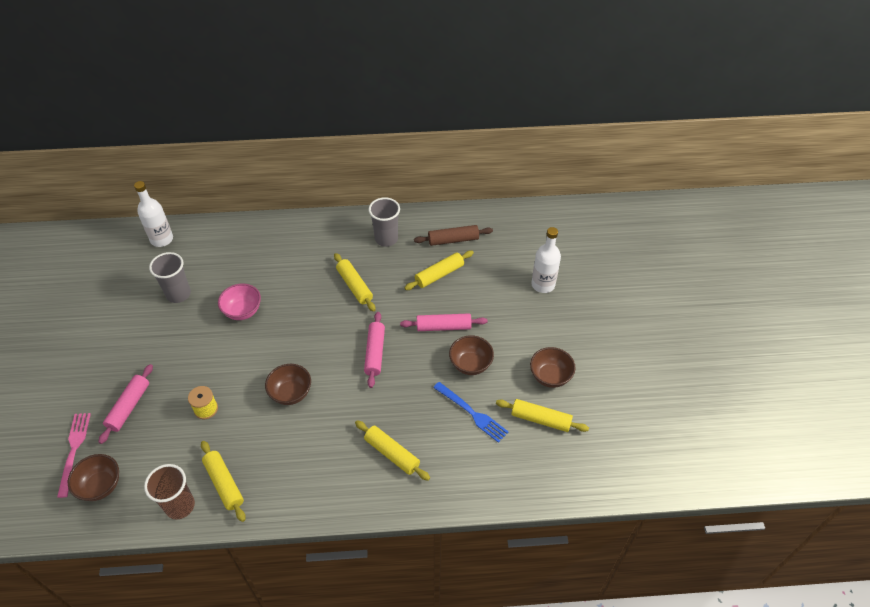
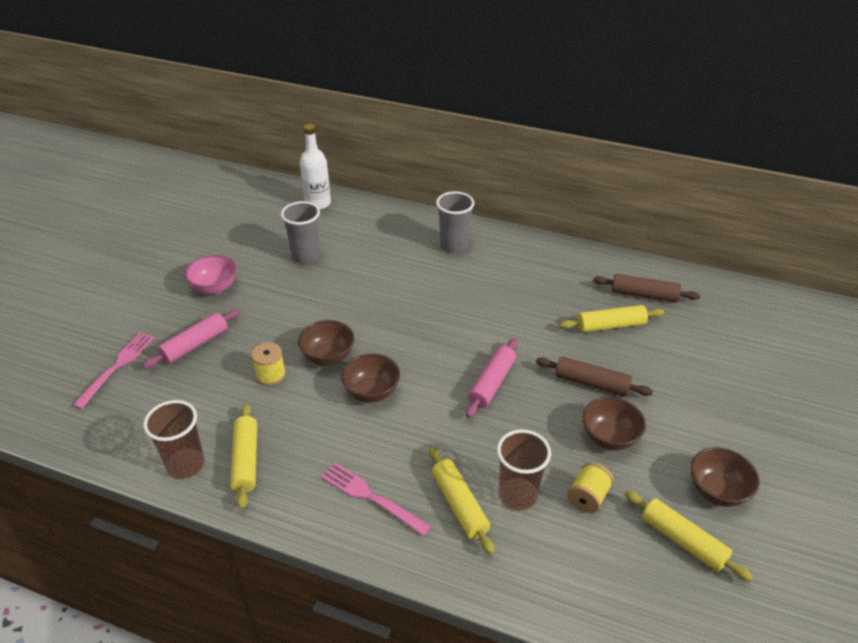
camera: 25 degrees right, 10 degrees down
brown bowl [68,454,119,501] -> brown bowl moved to [298,320,354,366]
pink bowl [218,283,261,320] -> pink bowl moved to [185,255,237,294]
yellow rolling pin [334,253,376,311] -> none
grey cup [369,197,400,247] -> grey cup moved to [436,191,474,253]
pink rolling pin [400,313,488,331] -> brown rolling pin [536,356,653,397]
blue fork [433,382,509,443] -> yellow spool [567,462,614,513]
white bottle [531,227,561,293] -> none
none -> pink fork [321,462,431,536]
none -> brown cup [497,429,551,511]

